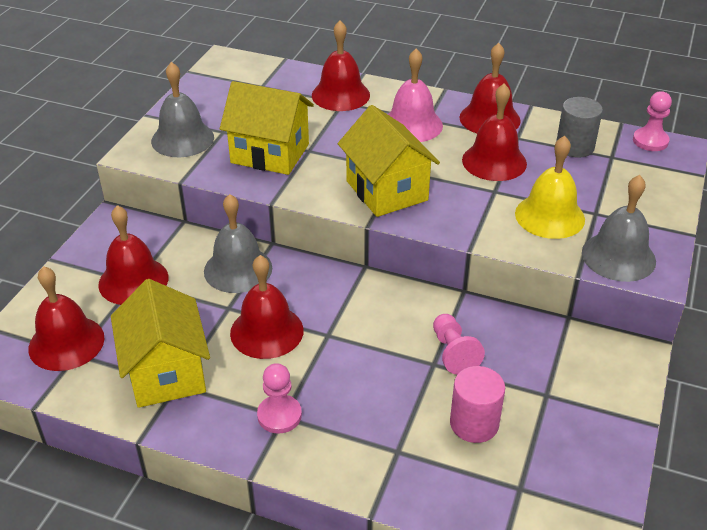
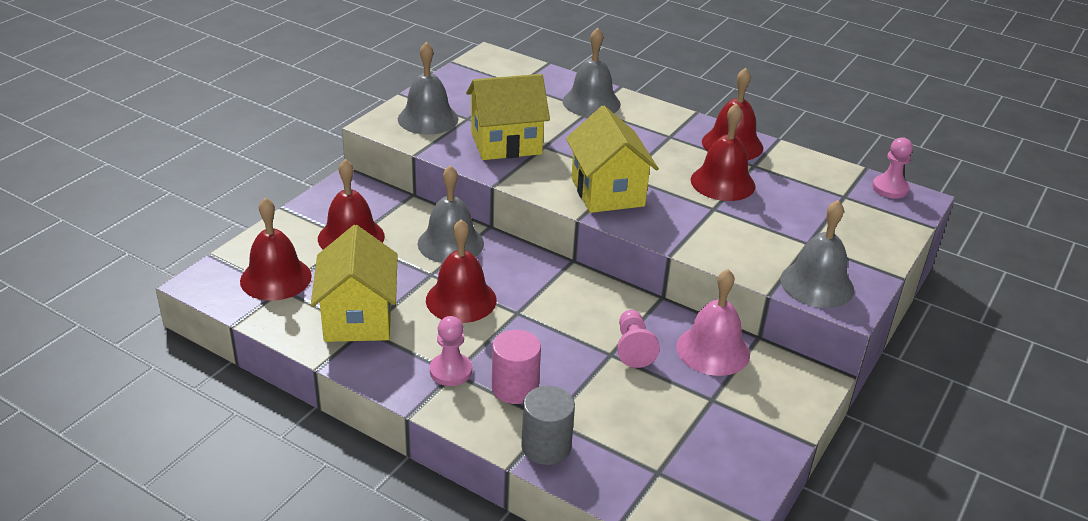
camera: 10 degrees right, 5 degrees down
yellow house [220,81,314,175] -> yellow house turned 45 degrees counterclockwise [466,74,550,160]
red bell [312,20,370,111] -> grey bell [563,28,621,117]
pink bell [388,49,443,142] -> pink bell moved to [676,269,750,376]
pink cylinder [450,366,505,443] -> pink cylinder moved to [492,330,541,404]
yellow bell [515,136,585,239] -> none
grey cylinder [556,97,603,158] -> grey cylinder moved to [521,386,575,465]

